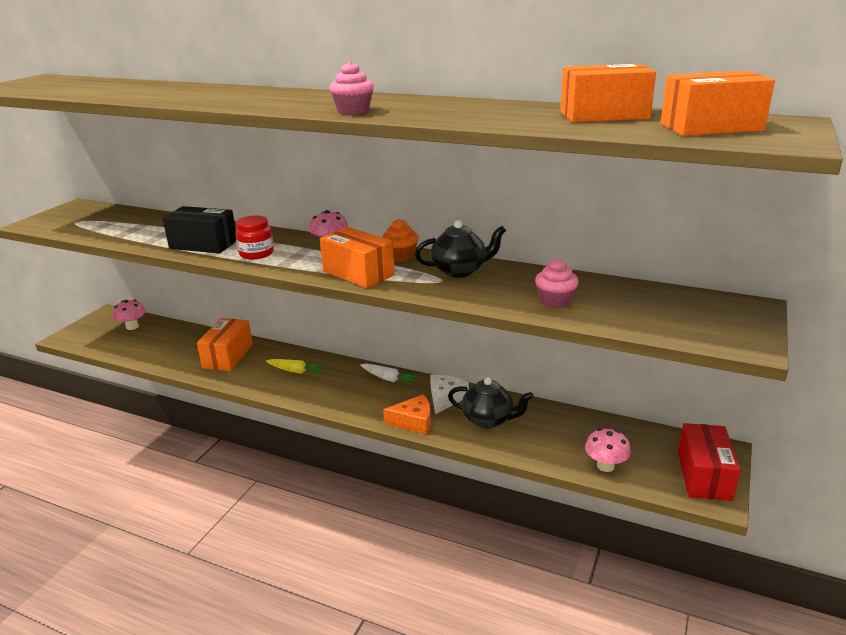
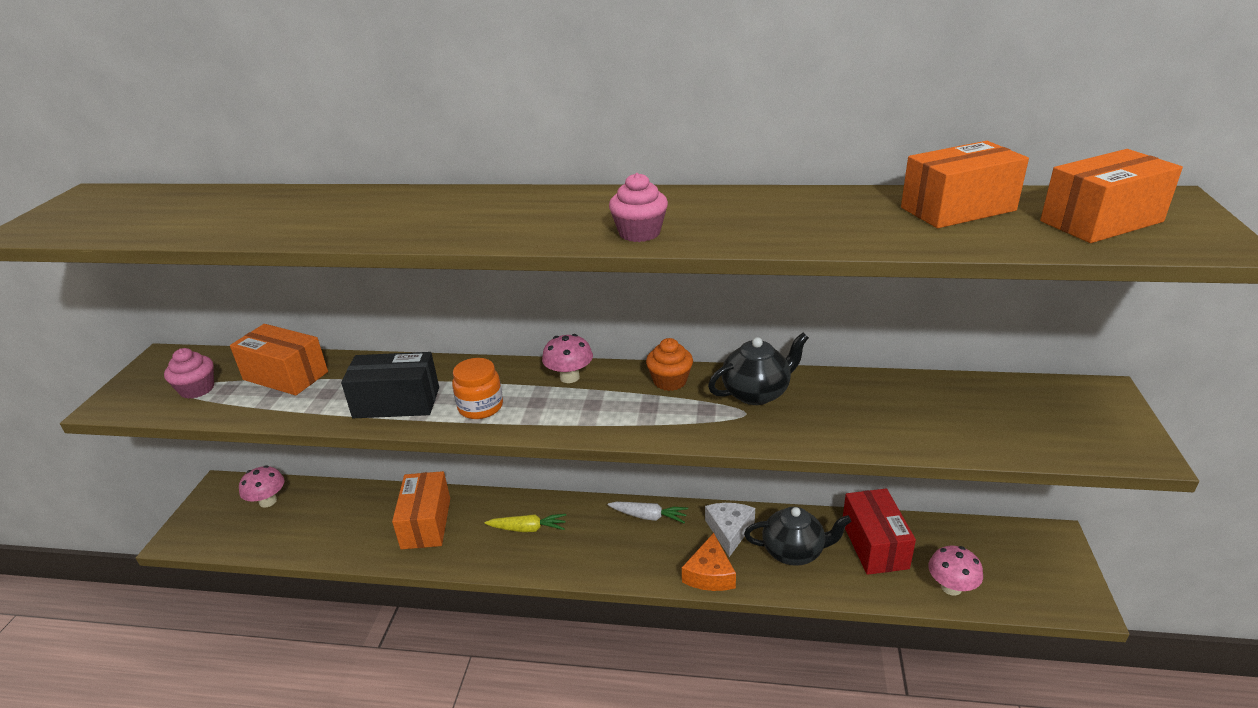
camera: 15 degrees left, 5 degrees up
red jar [235,215,274,260] -> orange jar [452,358,503,419]
orange box [320,227,395,288] -> orange box moved to [230,324,328,395]
orange cheese [383,394,431,435] -> orange cheese turned 120 degrees clockwise [682,533,736,591]
pink cupcake [535,259,579,308] -> pink cupcake moved to [164,348,214,399]
red box [678,423,740,501] -> red box moved to [843,489,916,575]

